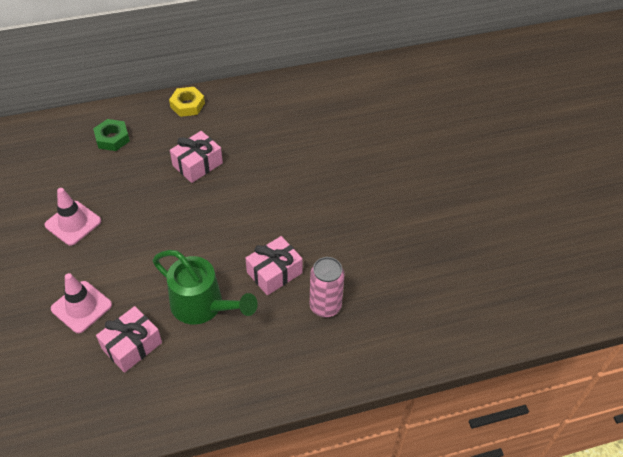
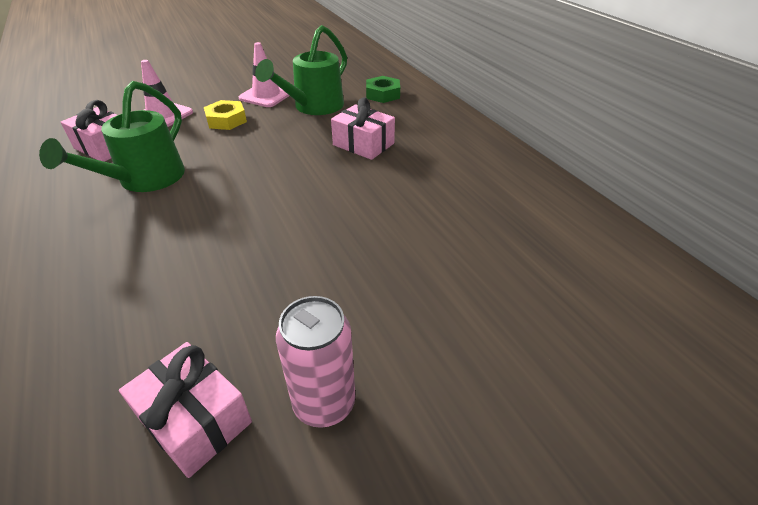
camera: 80 degrees right, 10 degrees down
yellow nut [169,87,205,117] -> yellow nut moved to [204,100,247,130]
pink gift [246,236,303,295] -> pink gift moved to [119,342,252,478]
pink can [310,257,345,317] -> pink can moved to [276,296,356,428]
none -> green watering can [255,25,347,115]

